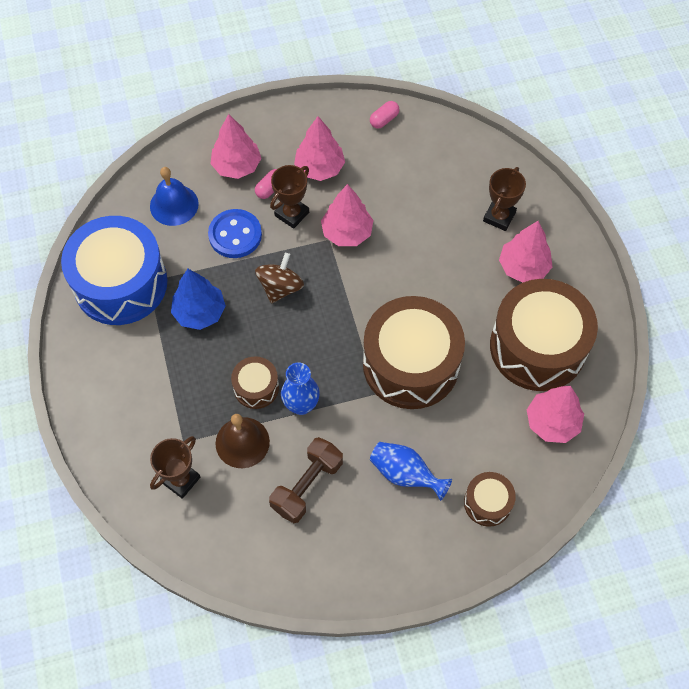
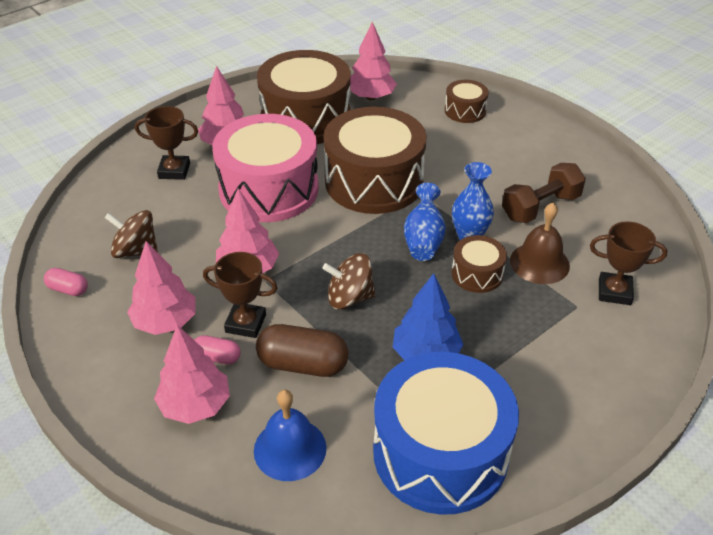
camera: 115 degrees left, 20 degrees down
blue button [208,209,262,258] -> brown capsule [256,324,348,377]
brown dumbbell [269,437,343,523] -> brown dumbbell turned 45 degrees counterclockwise [502,163,586,223]
blue vase [370,442,452,501] -> blue vase moved to [404,183,446,261]
none -> brown spinning top [105,210,158,258]
none -> pink drum [212,114,319,222]

